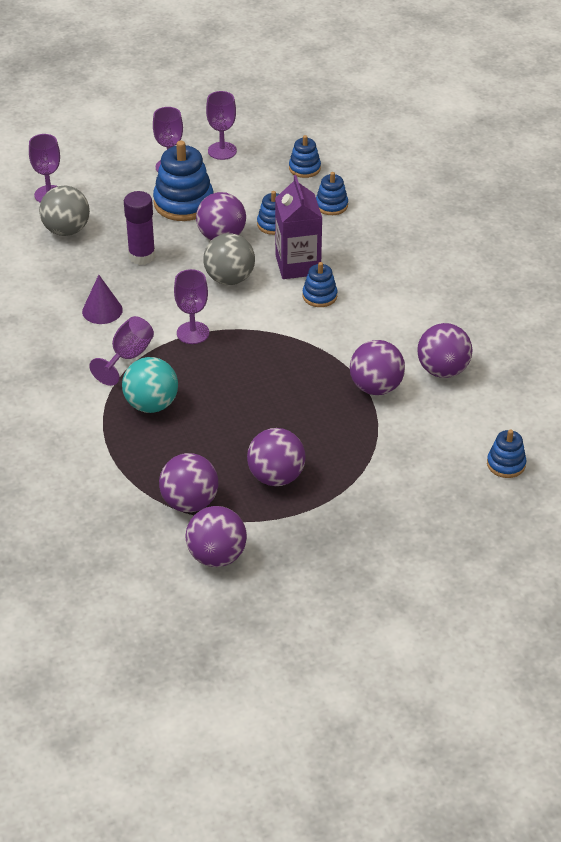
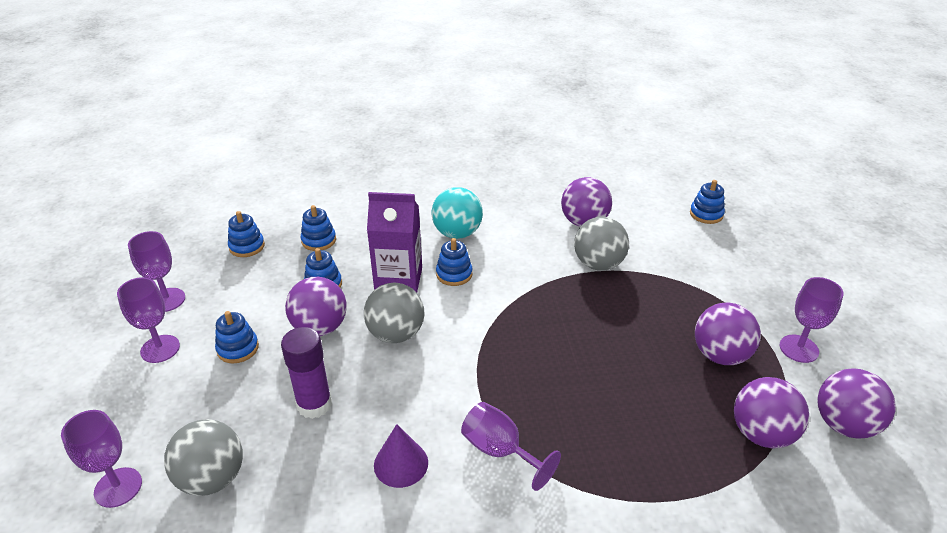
camera: 75 degrees left, 5 degrees down
turquoise ball [122,357,178,413] -> turquoise ball moved to [432,187,483,239]
blue stacking toy [153,141,214,221] -> blue stacking toy [215,311,259,364], size x0.55
purple goblet [174,269,209,344] -> purple goblet moved to [780,277,844,363]
purple ball [350,340,405,395] -> grey ball [574,217,629,271]

